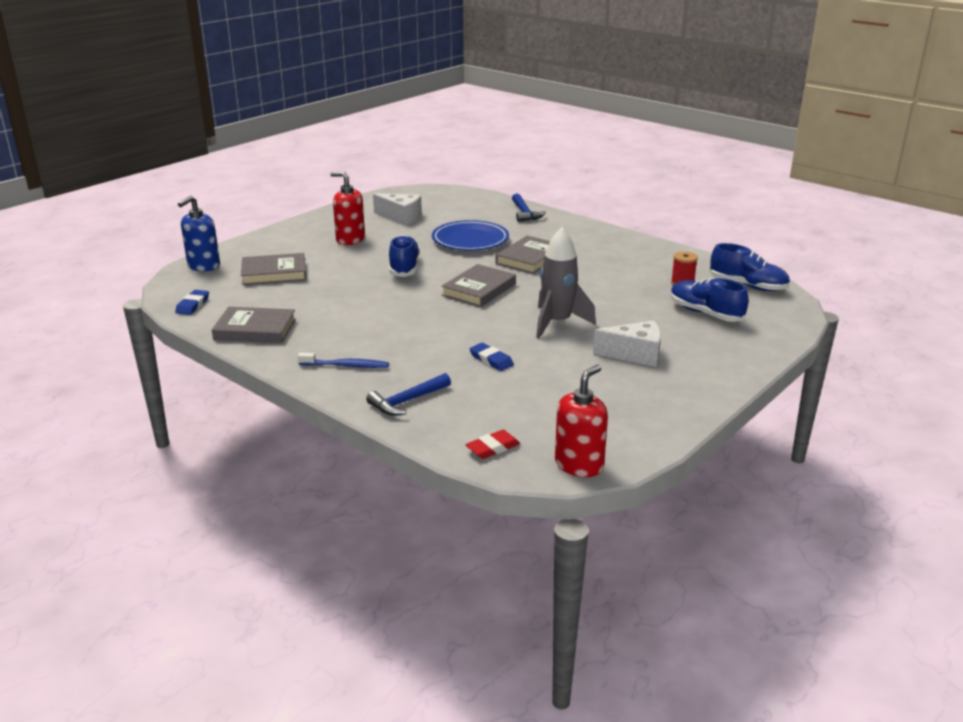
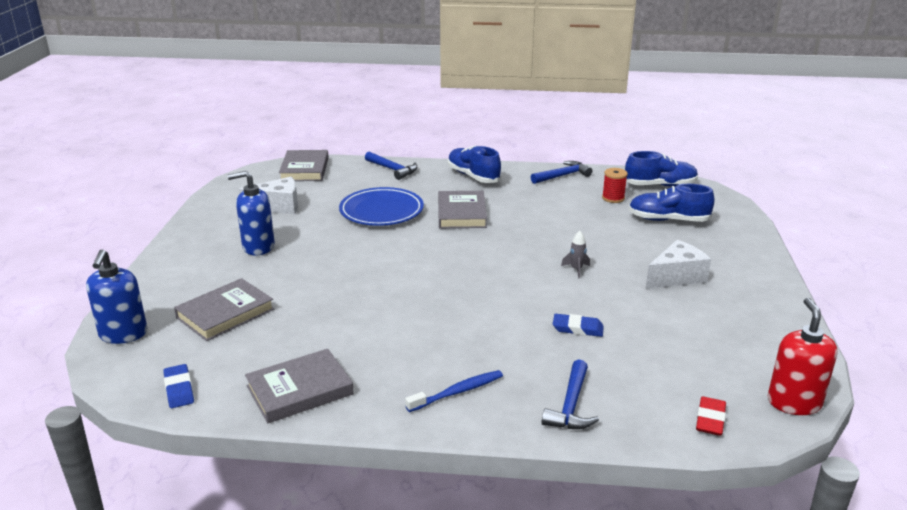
camera: 35 degrees left, 0 degrees up
red soap dispenser [330,172,365,245] -> blue soap dispenser [227,171,275,255]
blue shoe [389,235,420,277] -> blue shoe moved to [448,146,501,183]
grey book [441,264,516,307] -> grey book moved to [279,150,329,181]
grey rocket [536,227,596,339] -> grey rocket [561,231,590,279], size x0.42
none -> blue hammer [531,161,592,184]

